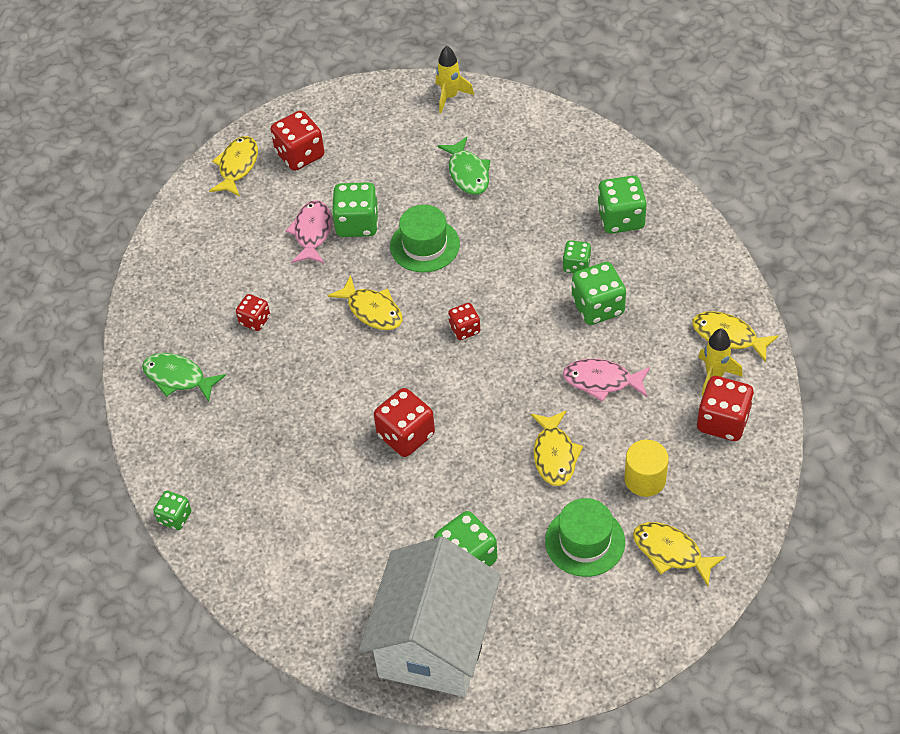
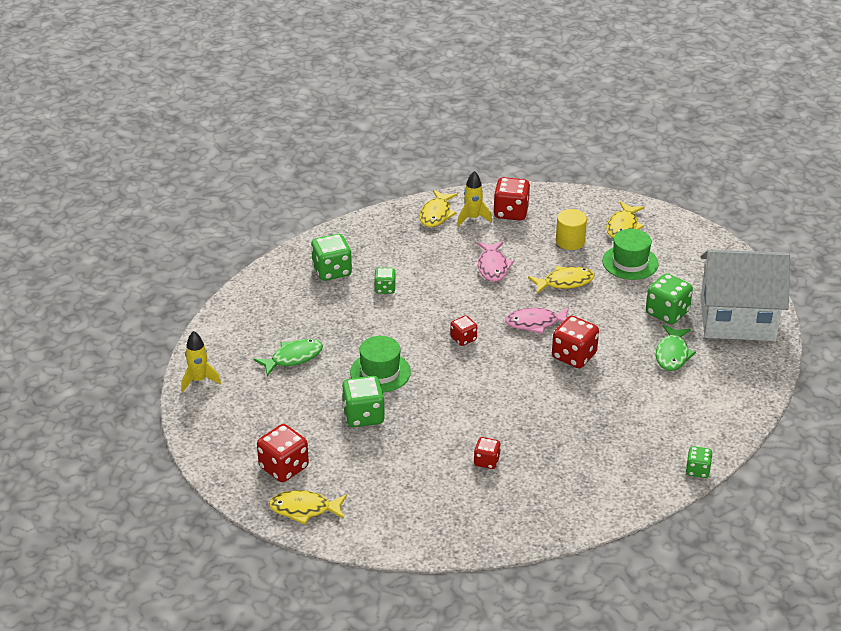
camera: 105 degrees left, 15 degrees down
green fish [142,353,226,402] -> green fish moved to [656,325,696,371]
pink fish [286,200,332,264] -> pink fish moved to [505,307,569,334]
yellow fish [328,275,403,330] -> none
green dice [572,262,626,325] -> none

